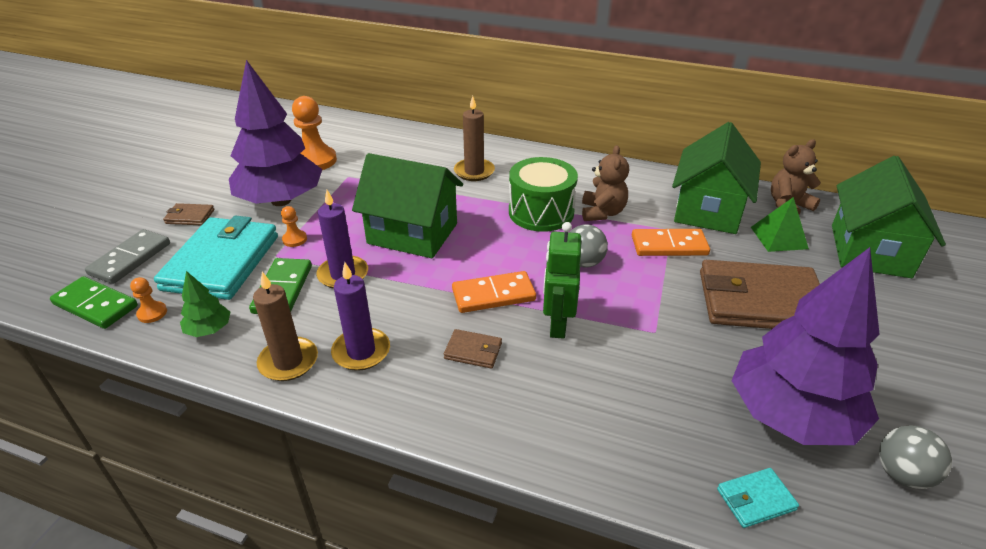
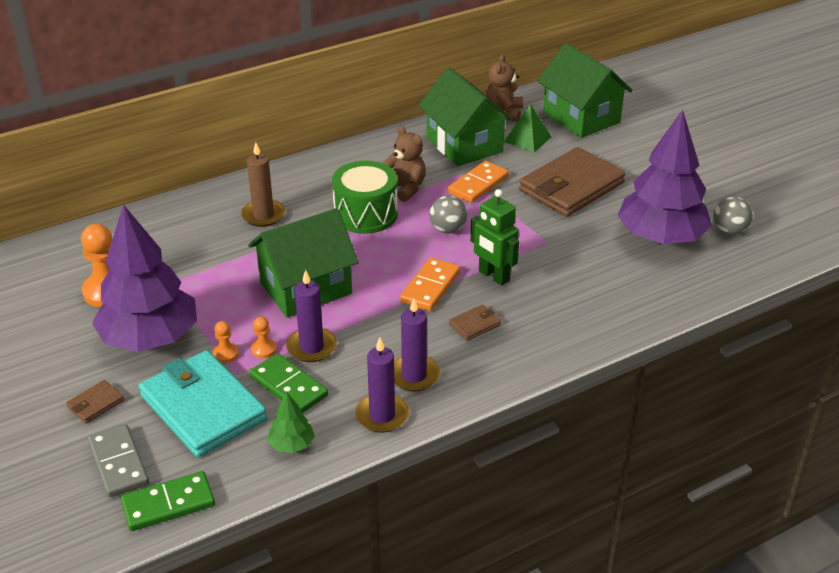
camera: 50 degrees left, 0 degrees up
orange pawn [130,277,167,323] -> orange pawn moved to [251,317,277,358]
brown candle [253,272,318,381] -> purple candle [355,337,409,433]
turquoise wallet [717,468,799,528] -> none

